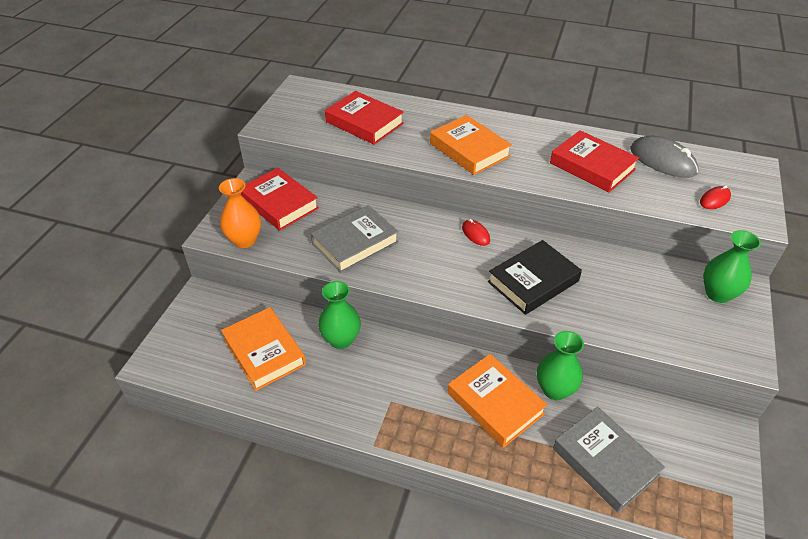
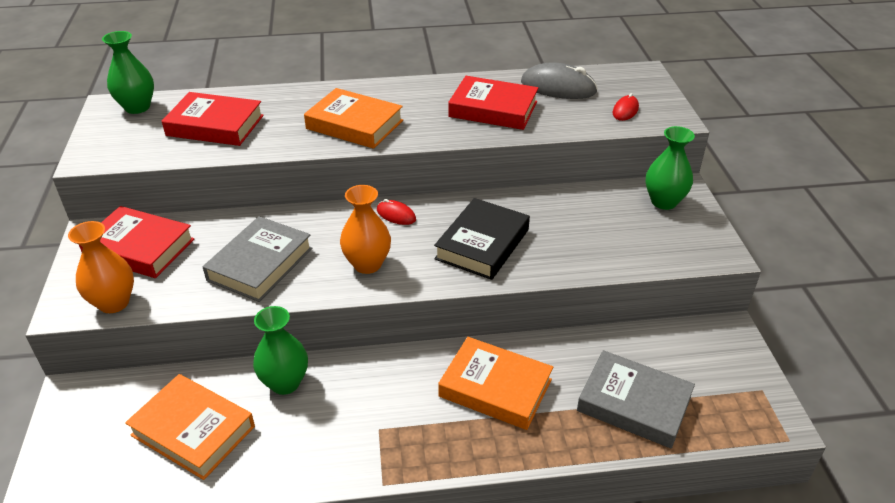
camera: 25 degrees left, 5 degrees down
green vase [537,331,584,400] -> green vase moved to [102,31,154,114]
none -> orange vase [340,185,391,274]

